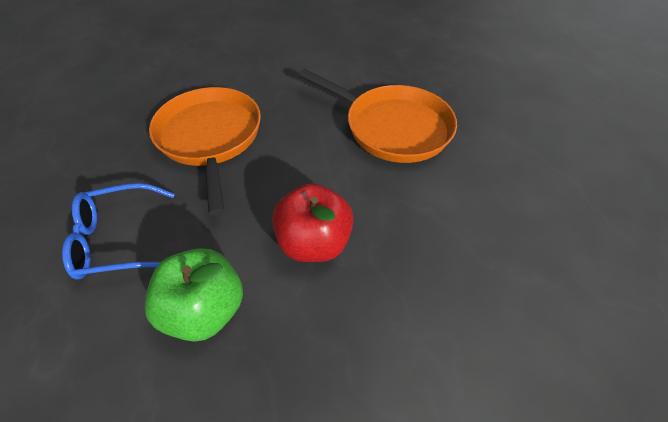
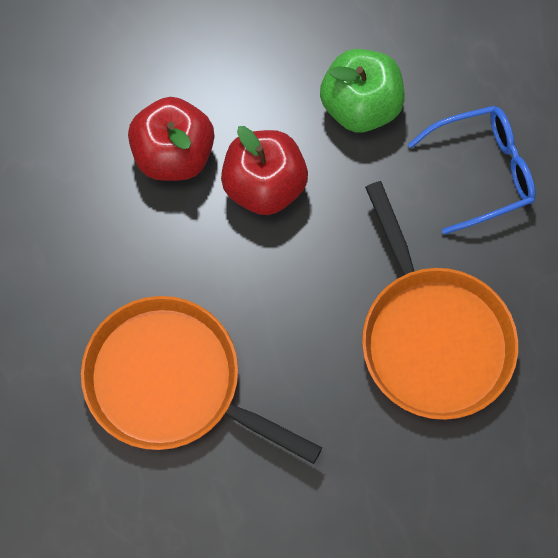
camera: 175 degrees right, 20 degrees up
none -> red apple [128,97,214,181]

